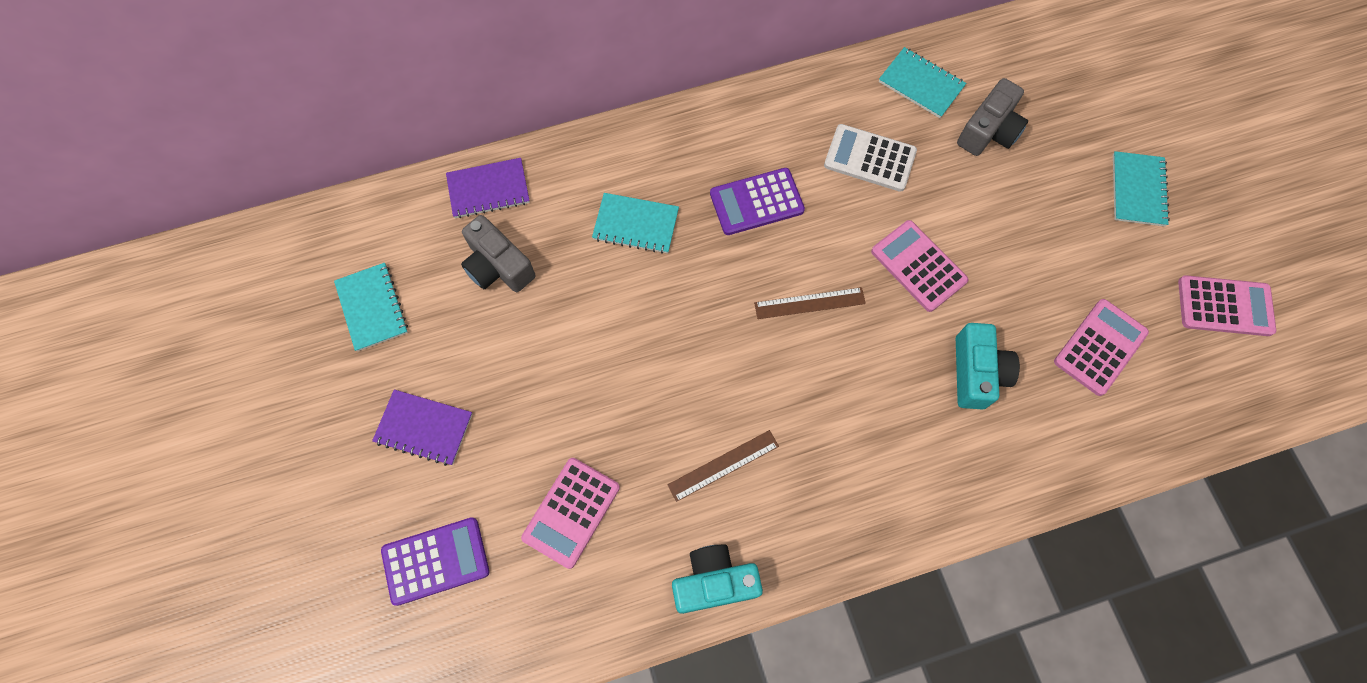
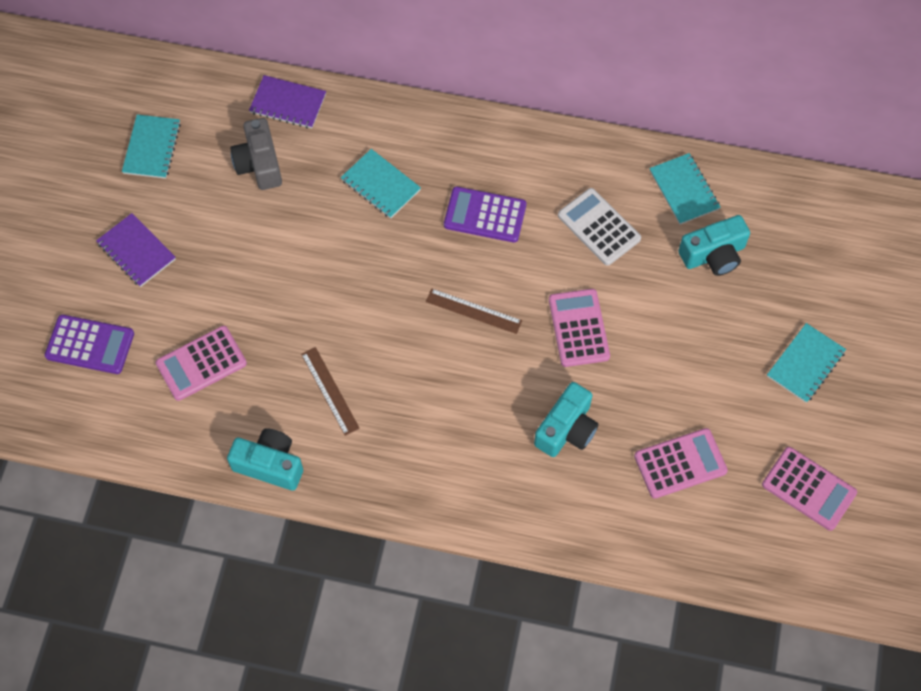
camera: 30 degrees right, 5 degrees down
brown ruler [668,430,779,502] -> brown ruler turned 60 degrees clockwise [301,347,360,436]
grey camera [957,78,1028,156] -> turquoise camera [678,215,750,276]

